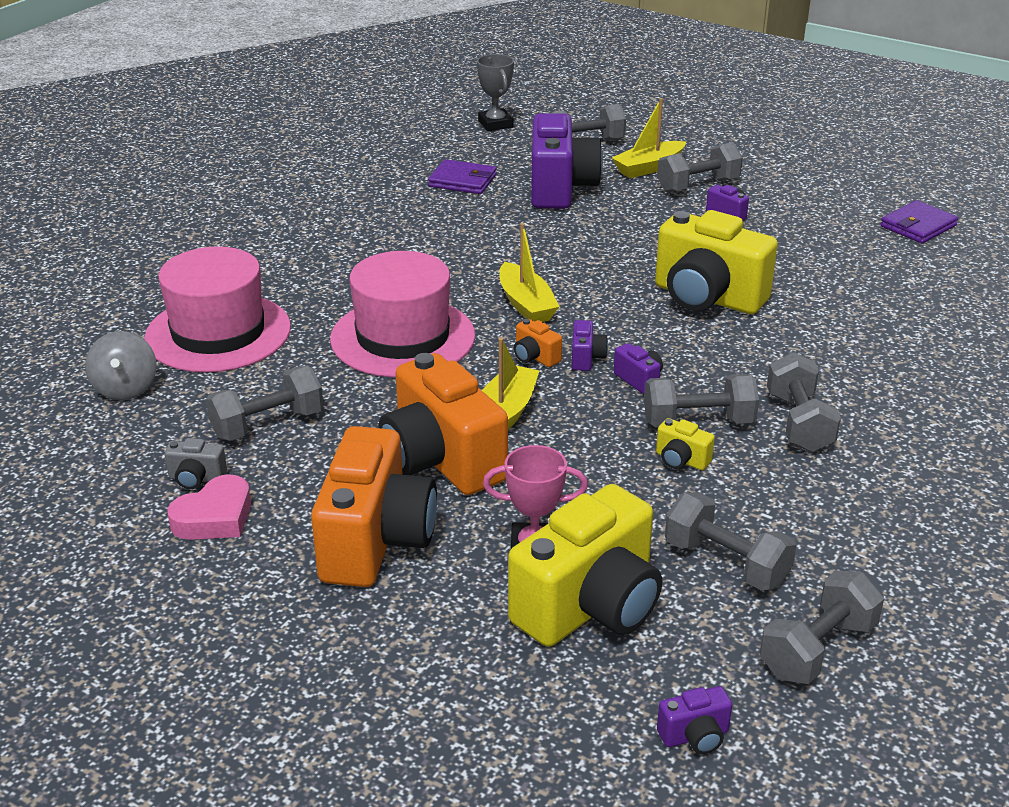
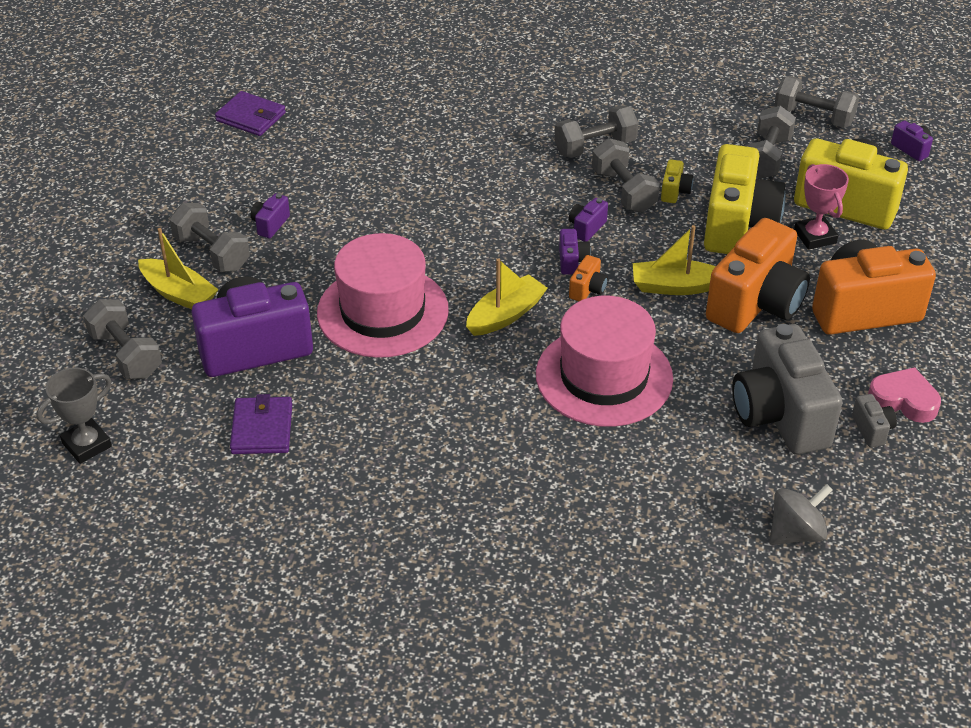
camera: 110 degrees left, 10 degrees up
pink hat [144,247,291,372] -> pink hat moved to [317,233,449,358]
grey dumbbell [206,366,323,441] -> grey camera [732,324,843,455]
purple camera [572,320,608,371] -> purple camera turned 105 degrees clockwise [559,229,591,275]
yellow camera [655,210,778,314] -> yellow camera moved to [704,144,786,254]

